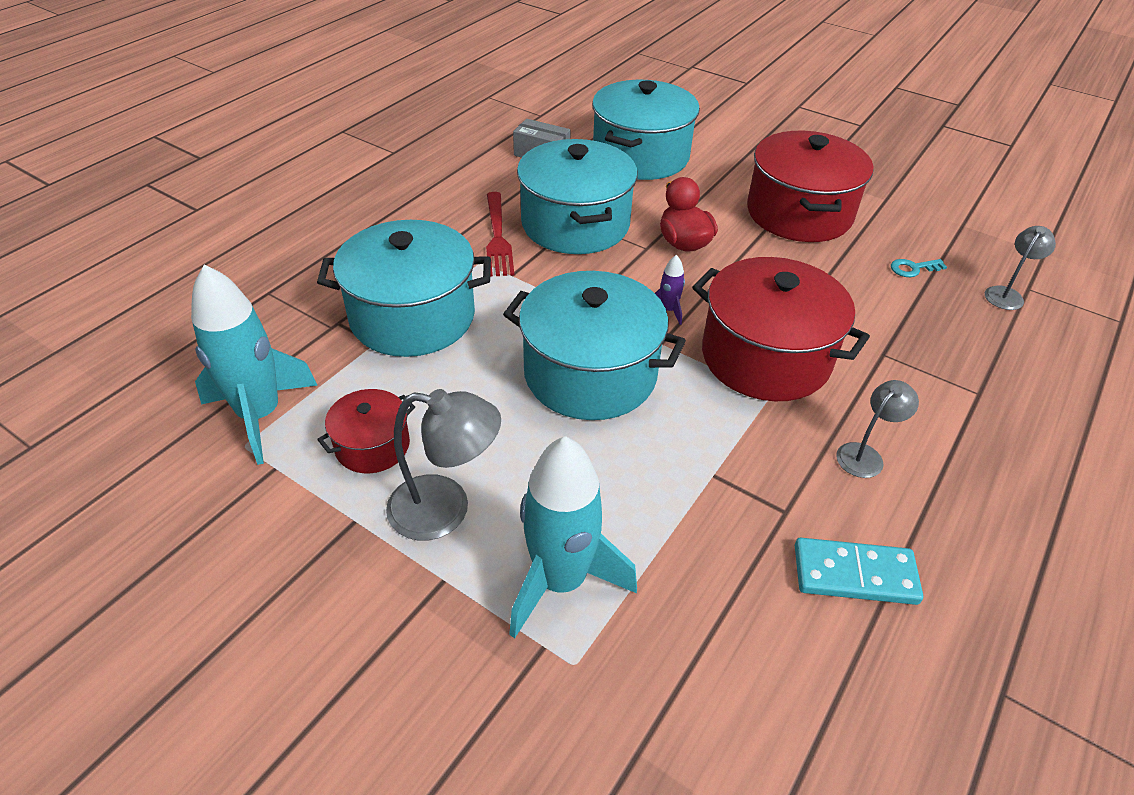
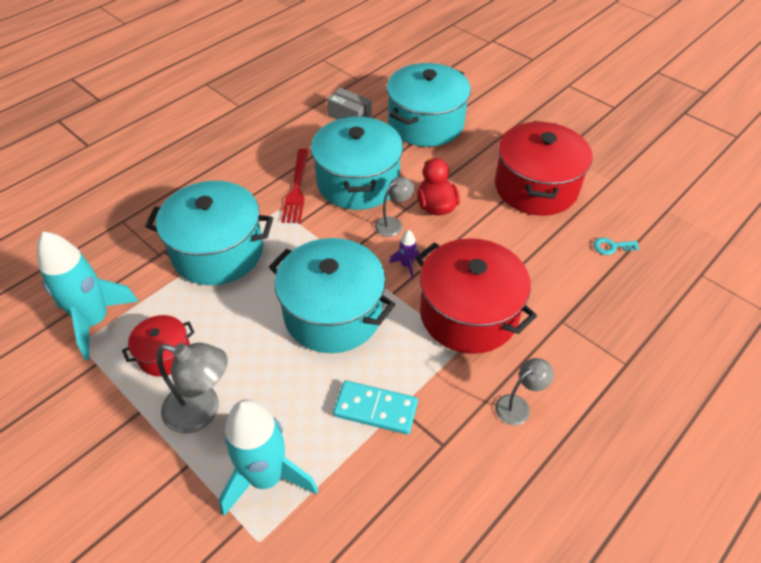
camera: 10 degrees right, 5 degrees up
turquoise domino [795,538,923,605] -> turquoise domino moved to [333,381,418,435]
grey lamp [985,226,1056,310] -> grey lamp moved to [375,177,414,237]

